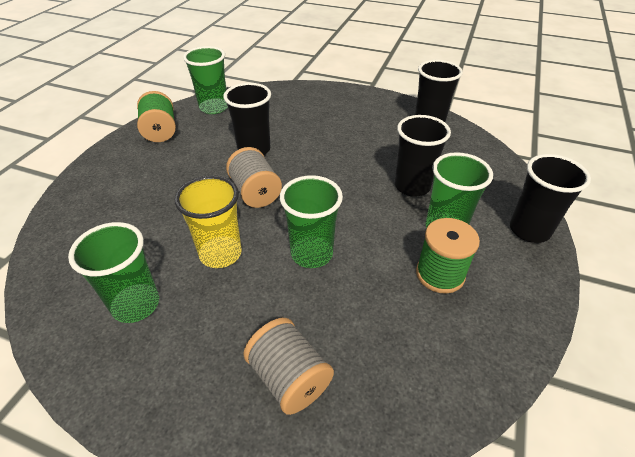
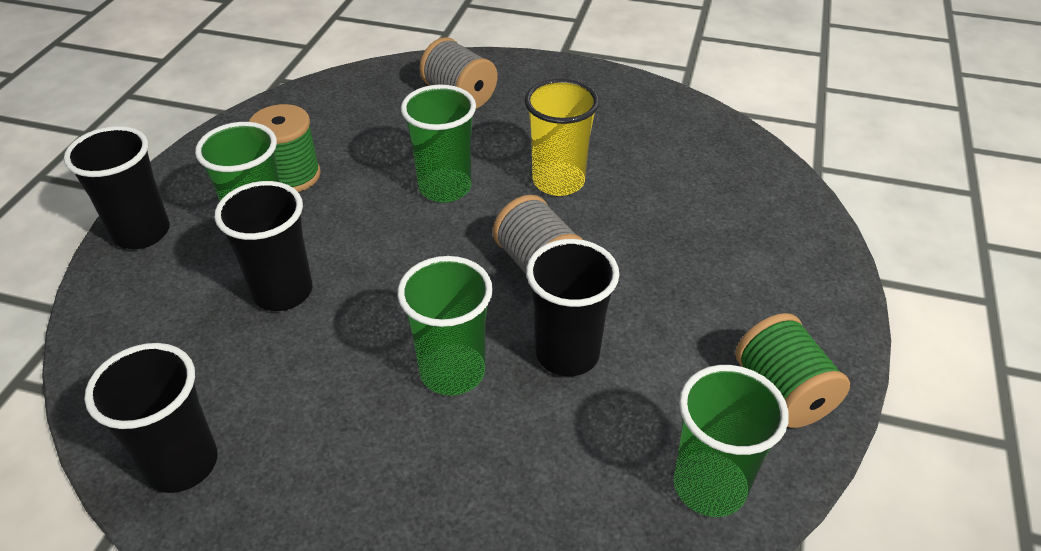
camera: 175 degrees right, 0 degrees up
green cup [68,222,159,323] -> green cup moved to [398,256,493,396]

